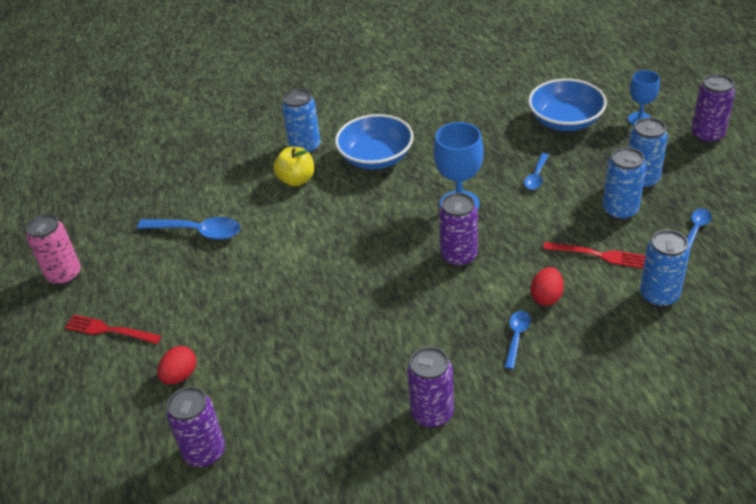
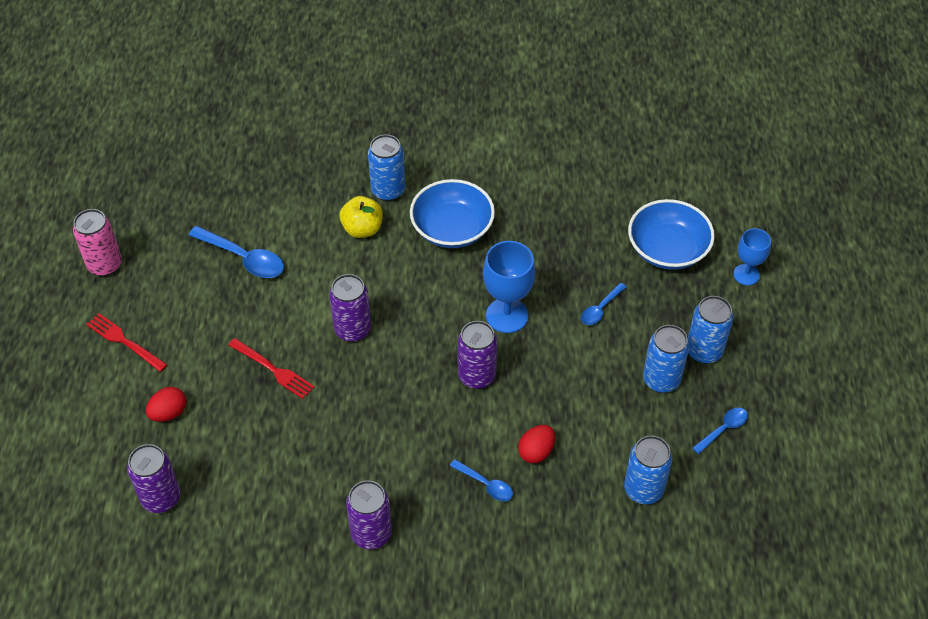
camera: 15 degrees right, 10 degrees up
blue spoon [505,311,531,369] -> blue spoon turned 90 degrees clockwise [450,459,513,501]
red fork [543,242,646,268] -> red fork moved to [229,338,315,399]
purple can [691,74,735,144] -> purple can moved to [329,274,371,342]

